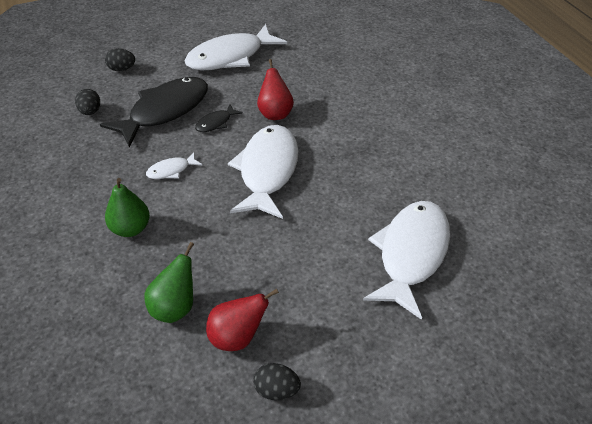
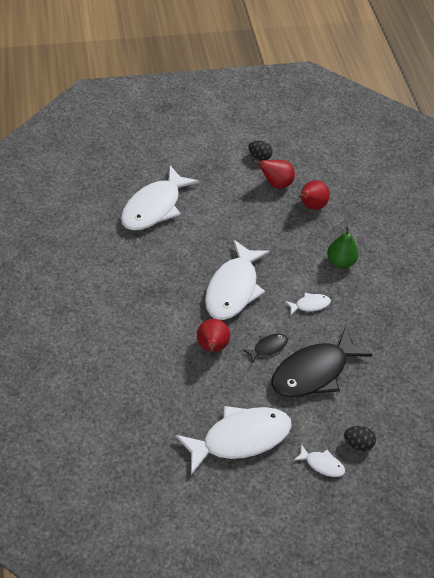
camera: 170 degrees left, 5 degrees up
black egg [75,89,100,115] -> none
green pear [144,242,194,323] -> red pear [299,180,330,210]
none -> white fish [294,444,345,477]

